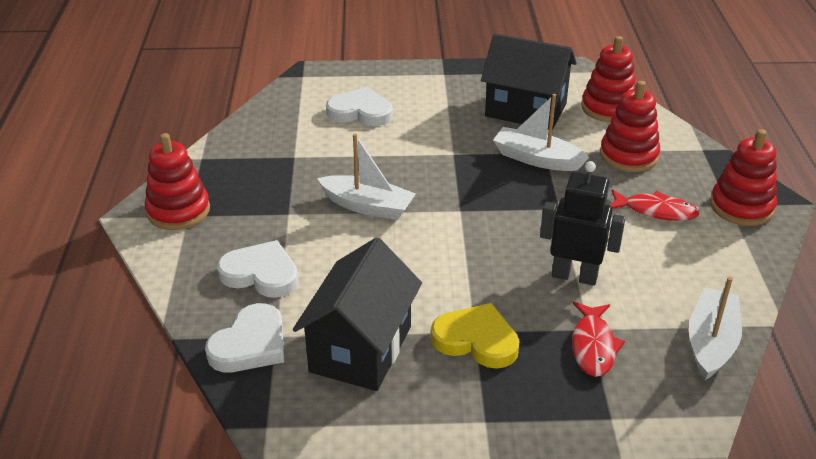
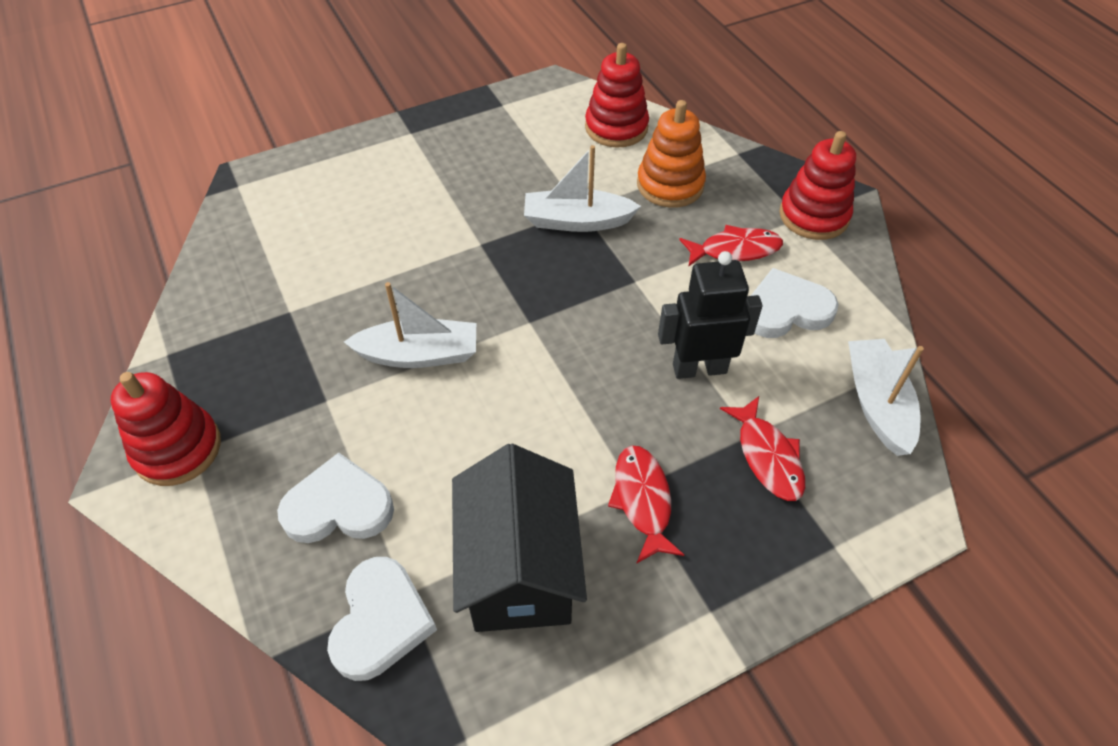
camera: 25 degrees left, 15 degrees up
white heart [326,86,393,126] -> white heart moved to [751,268,839,338]
yellow heart [431,303,520,369] -> red fish [608,445,684,564]
black house [481,33,577,130] -> none
red stacking toy [600,81,660,172] -> orange stacking toy [637,100,706,208]

